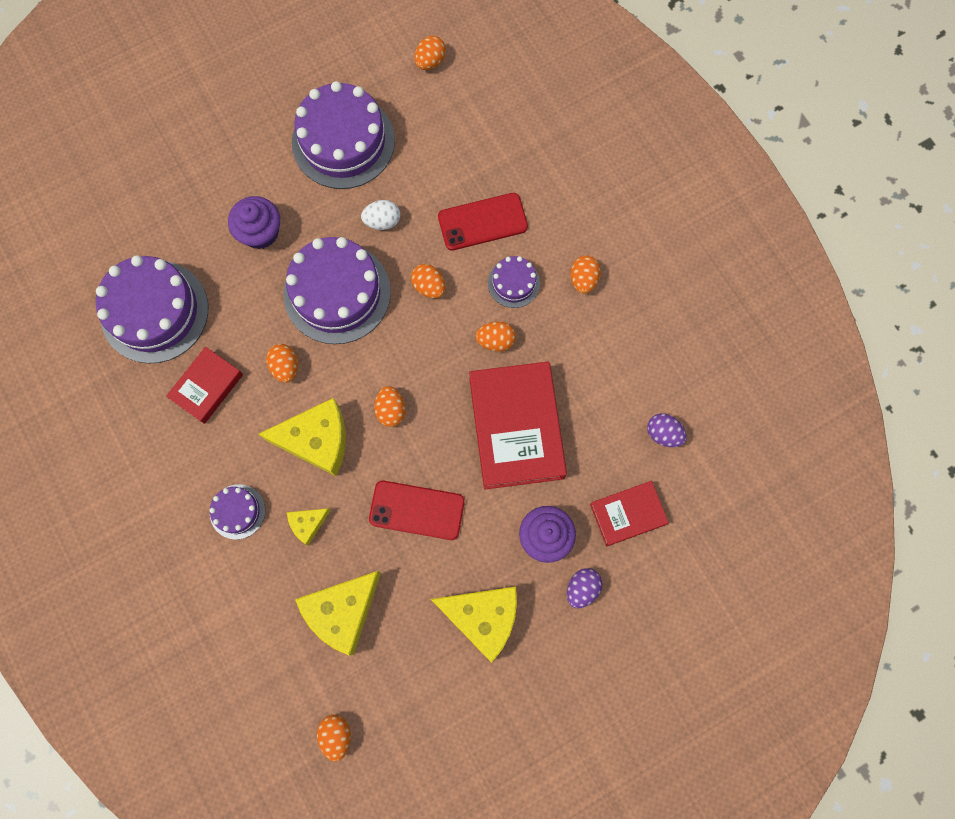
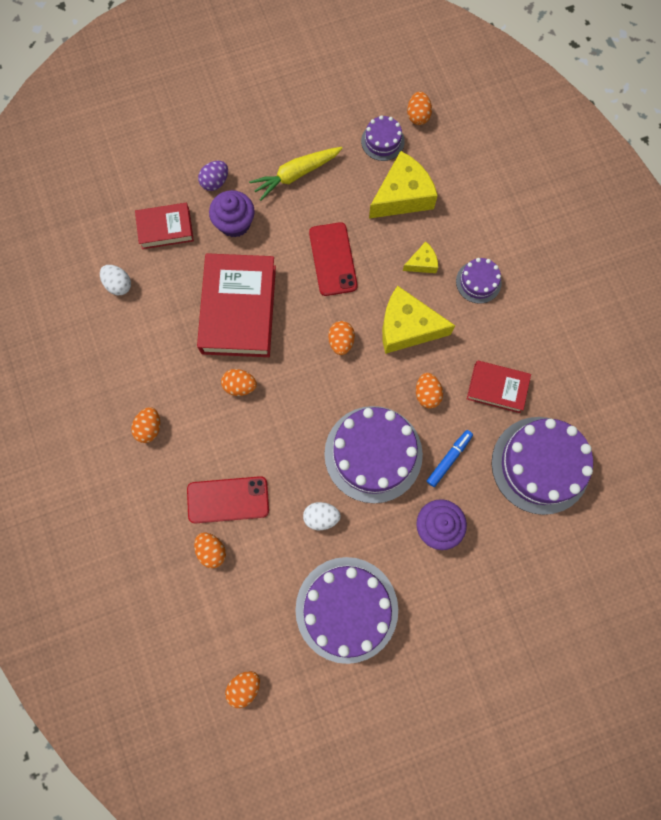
camera: 170 degrees left, 0 degrees up
red book [166,347,243,424] -> red book turned 60 degrees clockwise [467,361,531,413]
red phone [369,481,465,540] -> red phone turned 60 degrees clockwise [309,222,358,296]
orange egg [411,264,446,298] -> orange egg moved to [194,533,226,568]
yellow cheese [431,587,517,663] -> yellow carrot [249,147,343,201]
purple cake [488,256,540,308] -> purple cake moved to [361,115,405,161]
purple egg [647,413,687,447] -> white egg [100,265,131,295]
none -> blue marker [427,430,473,487]

